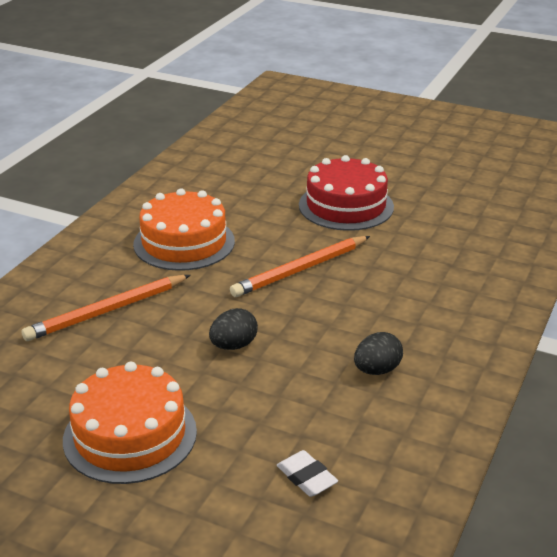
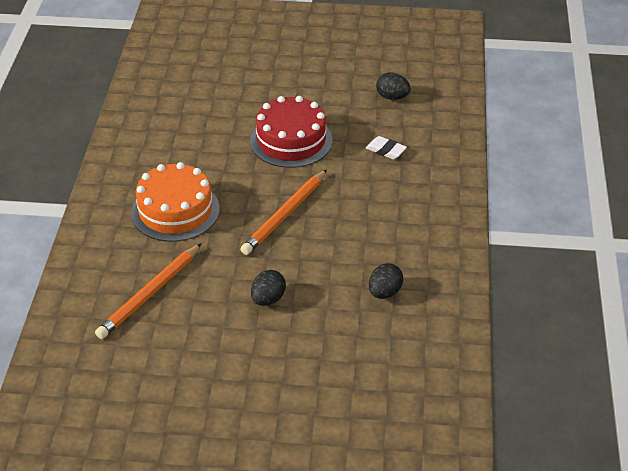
camera: 20 degrees left, 10 degrees up
orange cake [63,362,197,484] -> none
white eraser [277,450,338,497] -> white eraser moved to [366,136,407,159]
none -> black egg [376,73,411,100]

